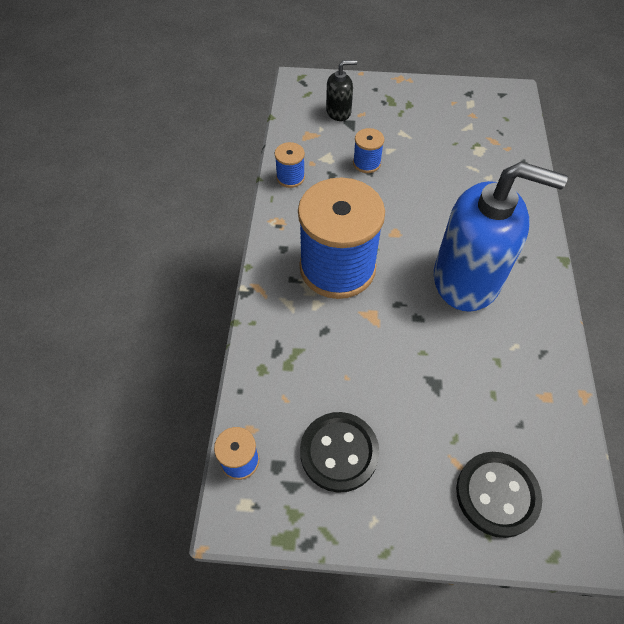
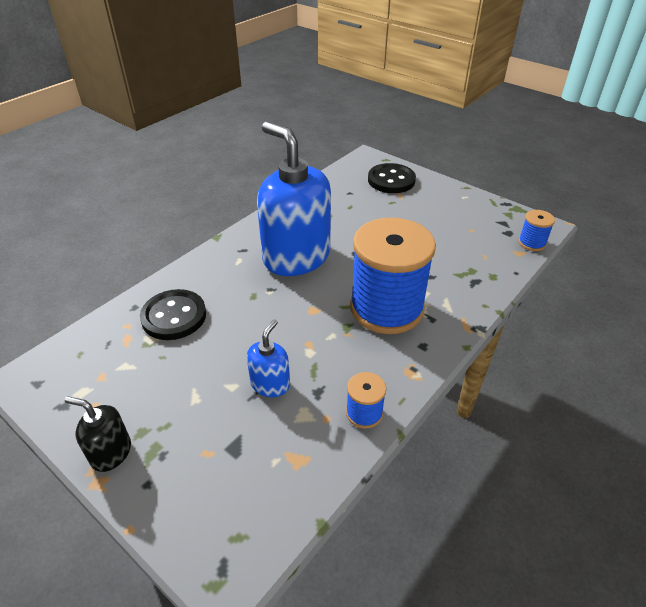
camera: 145 degrees left, 15 degrees down
black button [300,412,379,493] -> black button moved to [140,289,206,340]
black soap dispenser [326,60,357,121] -> black soap dispenser moved to [65,396,131,472]
blue spool [353,128,384,173] -> blue soap dispenser [247,319,290,397]

